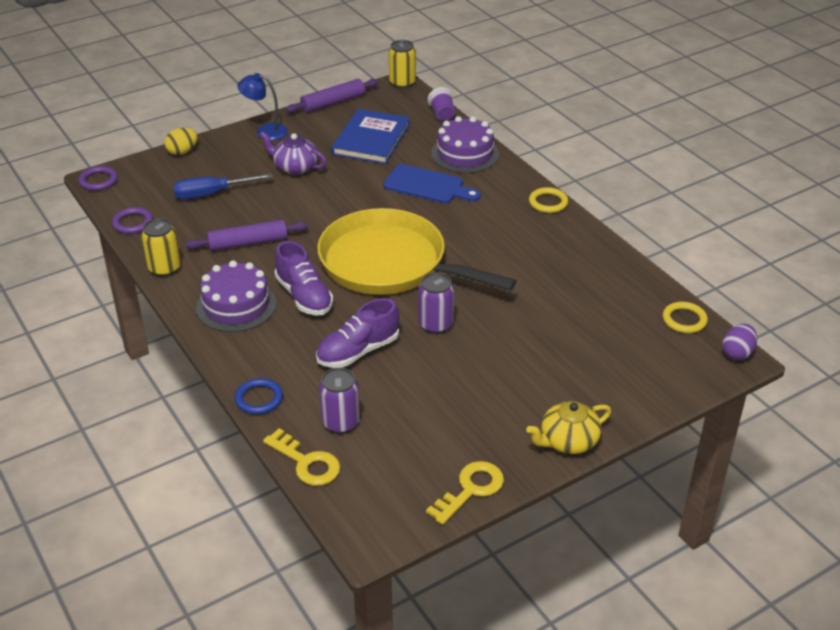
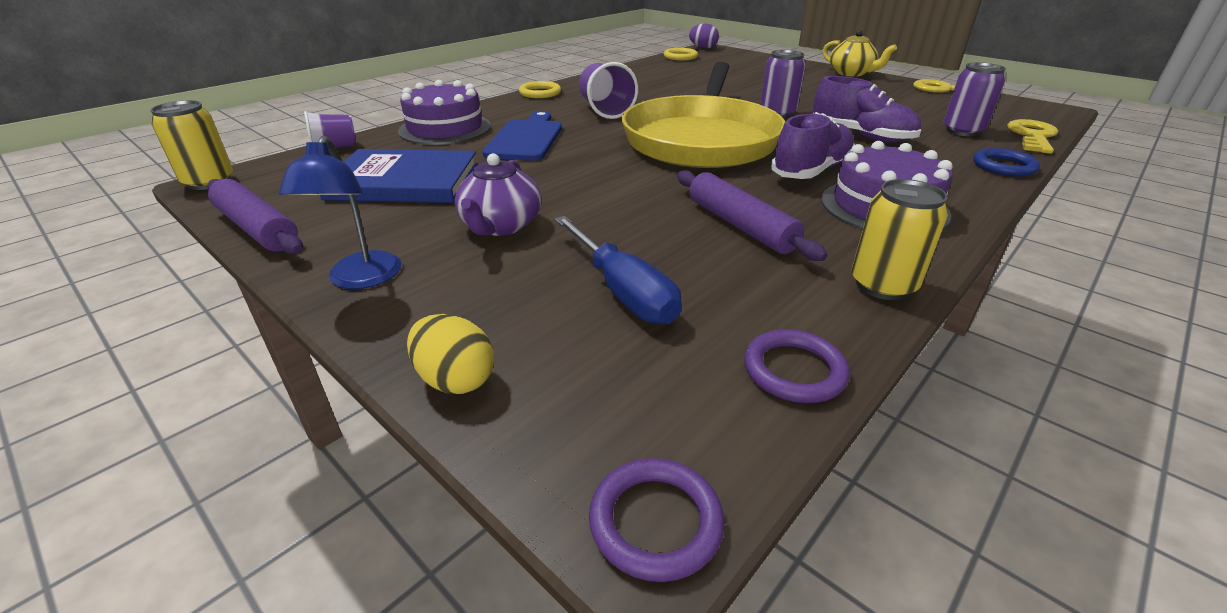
camera: 105 degrees left, 5 degrees down
none -> purple cup [579,62,638,119]

